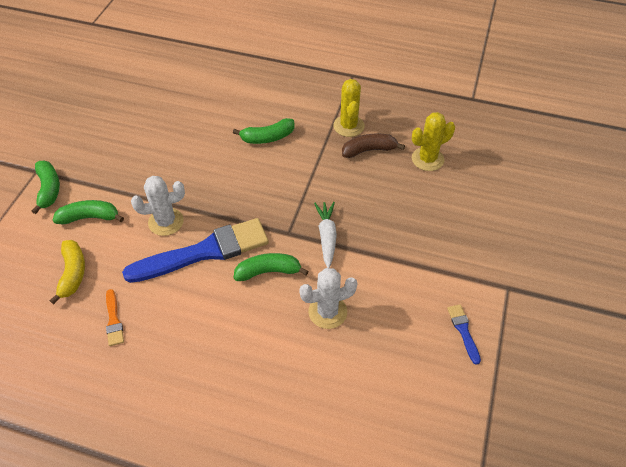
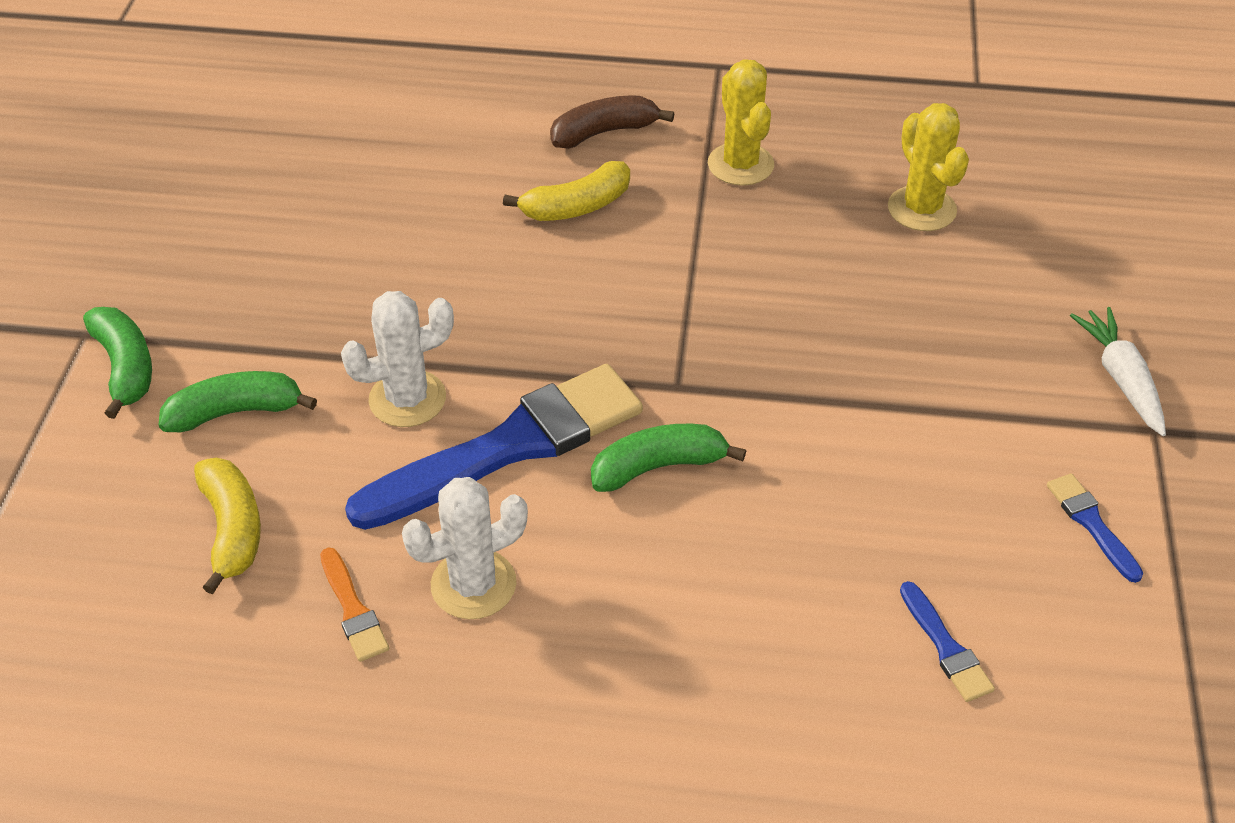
camera: 10 degrees left, 5 degrees down
green banana [233,118,295,144] -> yellow banana [503,161,630,221]
white cactus [299,268,358,329] -> white cactus moved to [402,477,528,619]
white carrot [314,202,337,268] -> white carrot moved to [1070,307,1166,436]
brown banana [342,133,405,158] -> brown banana moved to [550,96,674,149]
yellow cactus [412,112,455,171] -> yellow cactus turned 75 degrees counterclockwise [888,103,969,231]
none -> blue brush [900,581,995,702]

